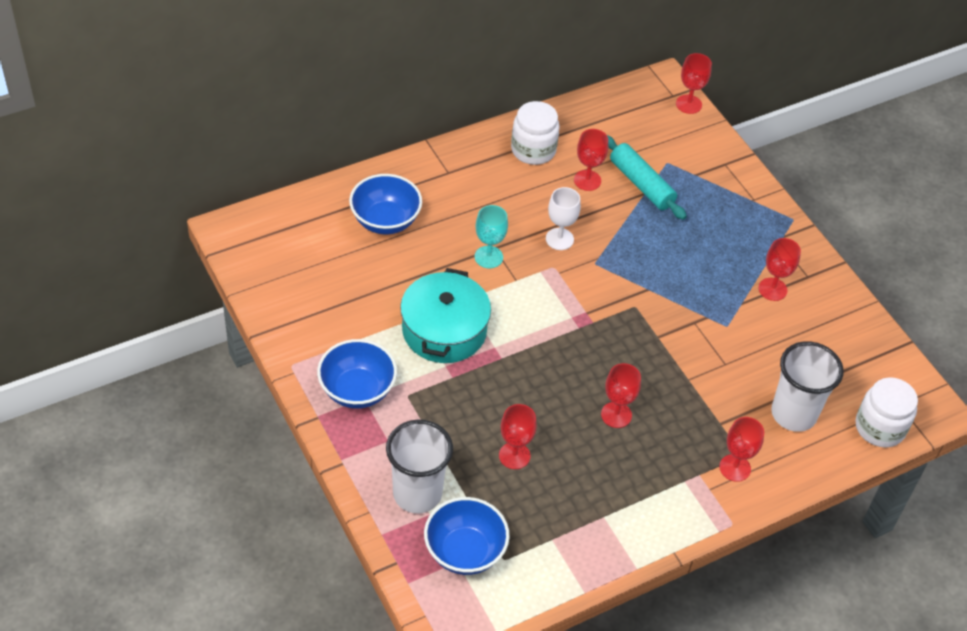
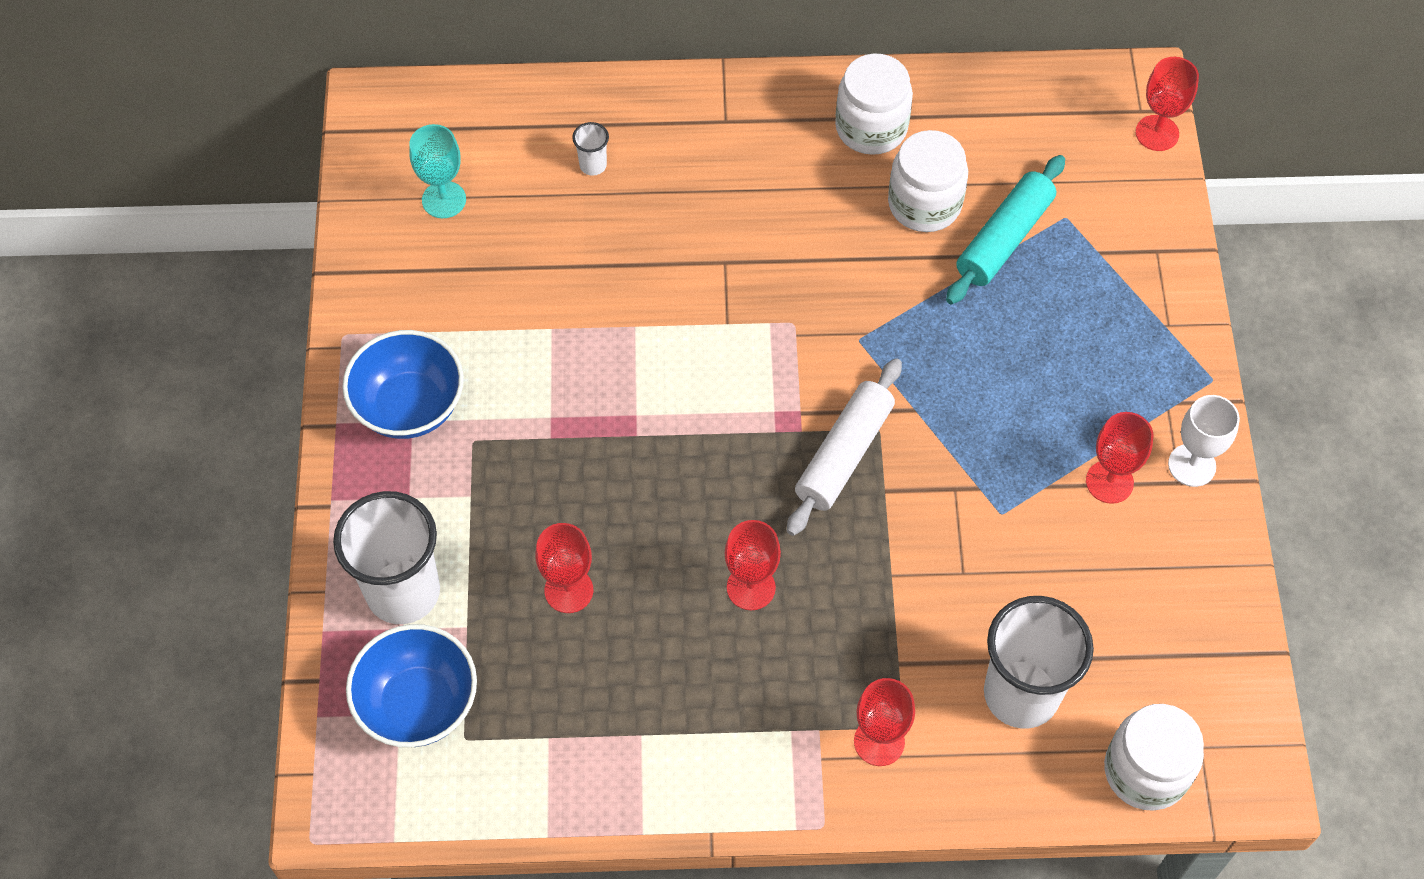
camera: 30 degrees right, 10 degrees up
blue bowl [349,174,422,235] -> white cup [572,122,609,176]
turquoise pot [400,268,491,363] -> none
turquoise goblet [475,205,508,268] -> turquoise goblet moved to [409,124,466,218]
white goblet [546,187,581,250] -> white goblet moved to [1168,395,1240,487]
red goblet [574,129,608,191] -> white jar [888,130,968,232]
turquoise rolling pin [607,135,687,220] -> turquoise rolling pin turned 45 degrees clockwise [946,155,1065,304]
none -> white rolling pin [787,358,902,536]

